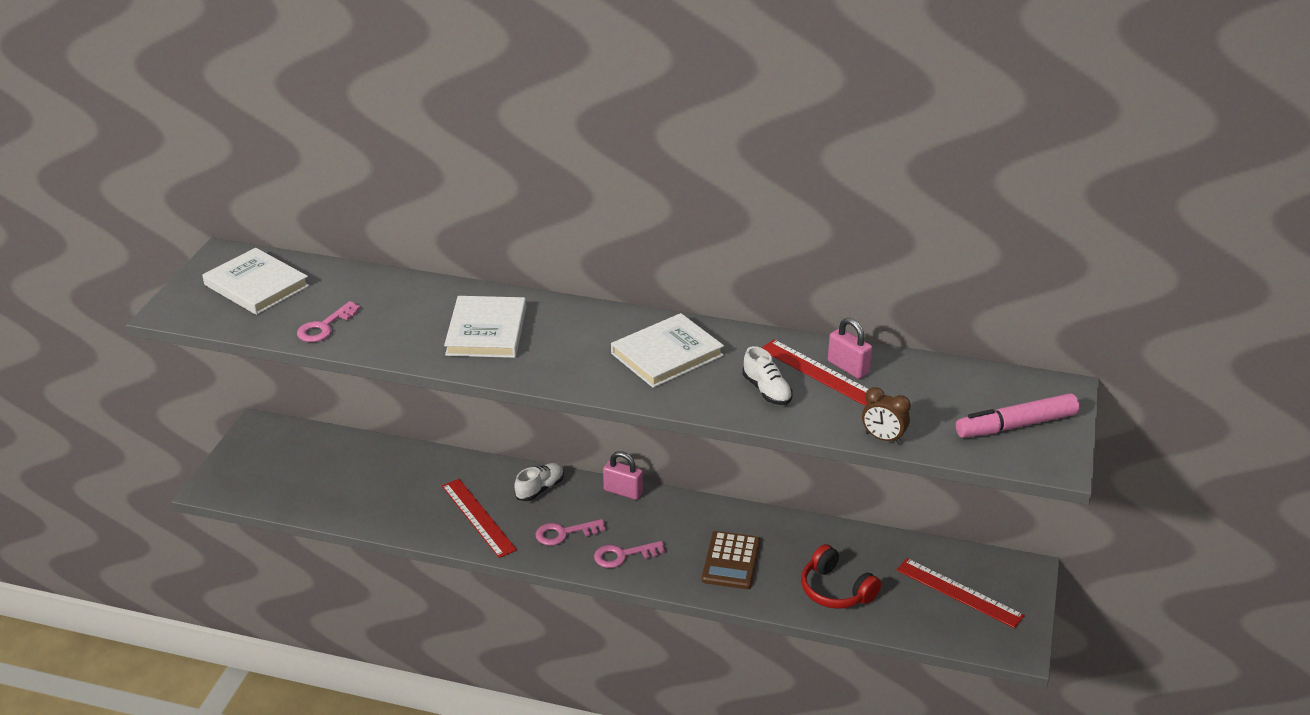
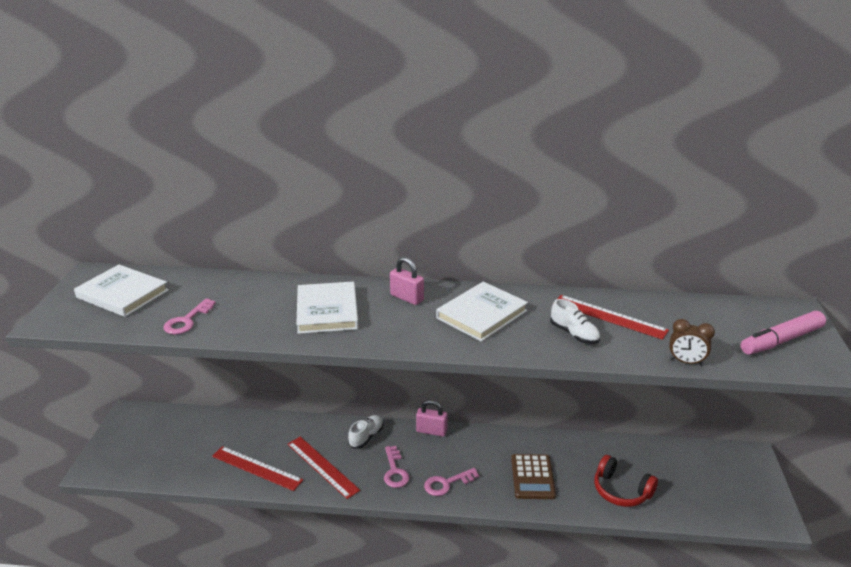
camera: 10 degrees left, 5 degrees down
pink key [536,519,605,546] -> pink key turned 75 degrees counterclockwise [384,446,409,488]
pink padlock [828,318,872,379] -> pink padlock moved to [390,257,424,305]
red ruler [897,558,1025,628] -> red ruler moved to [212,446,303,491]

